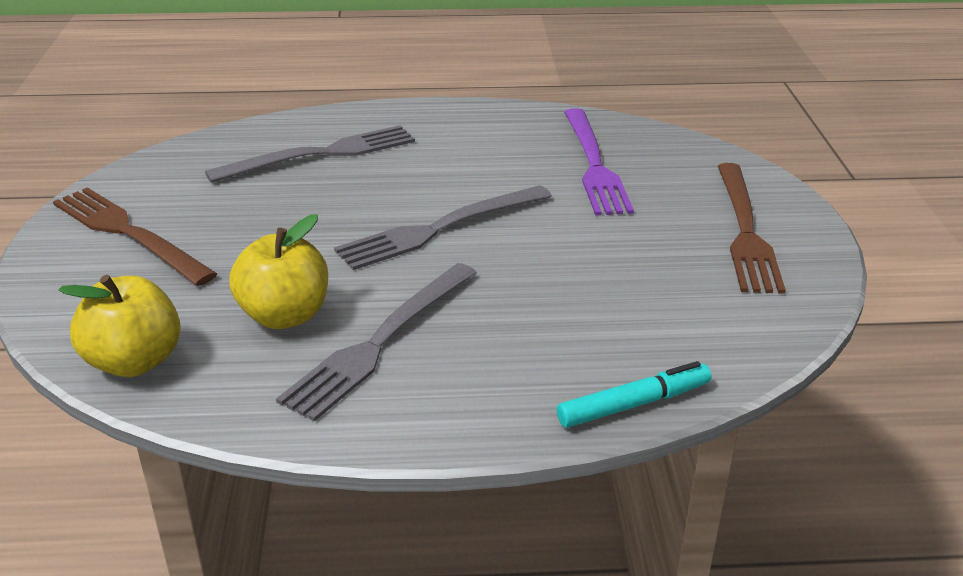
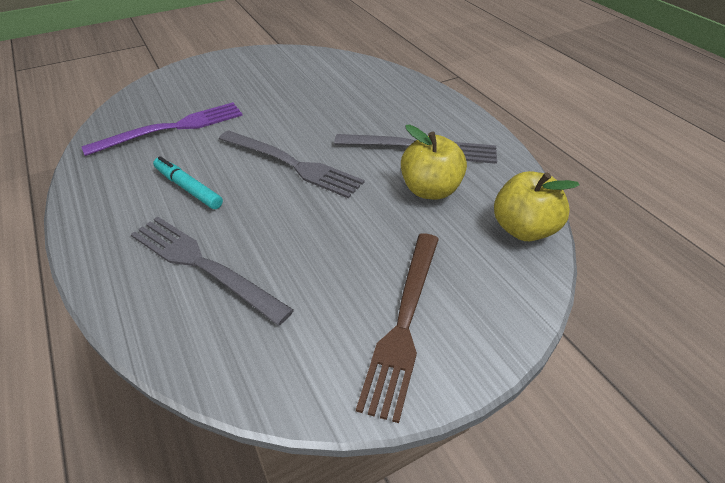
camera: 115 degrees left, 10 degrees up
turquoise marker [557,361,712,428] -> turquoise marker moved to [153,156,223,209]
brown fork [718,163,786,294] -> none

